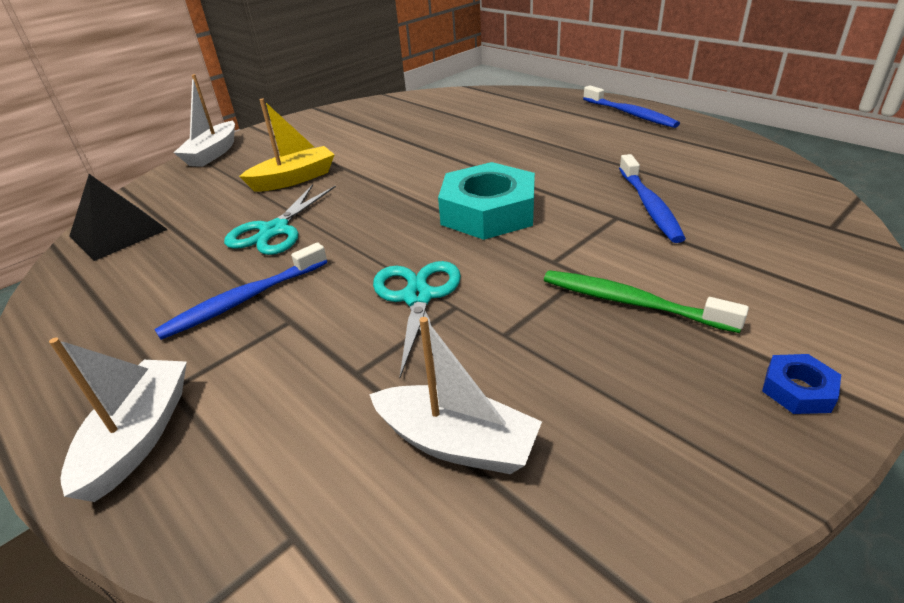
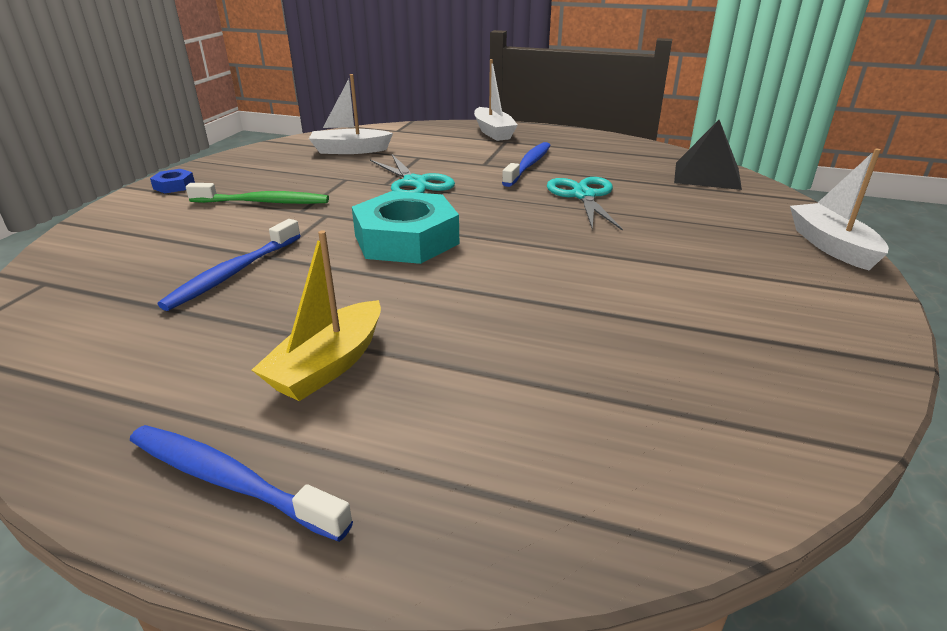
camera: 150 degrees right, 5 degrees down
yellow boat [239,98,335,192] -> yellow boat moved to [252,230,381,401]
blue toothbrush [619,154,686,243] -> blue toothbrush turned 120 degrees counterclockwise [158,219,301,311]

